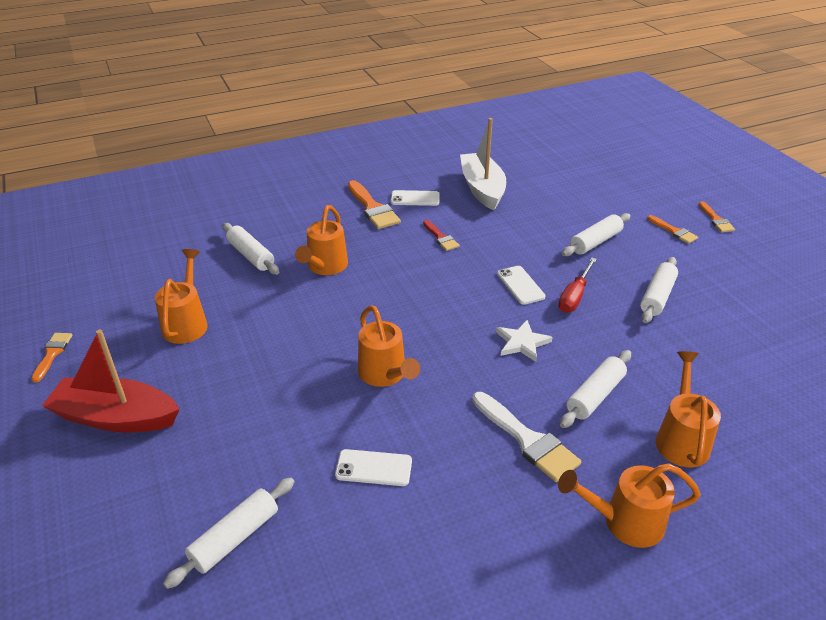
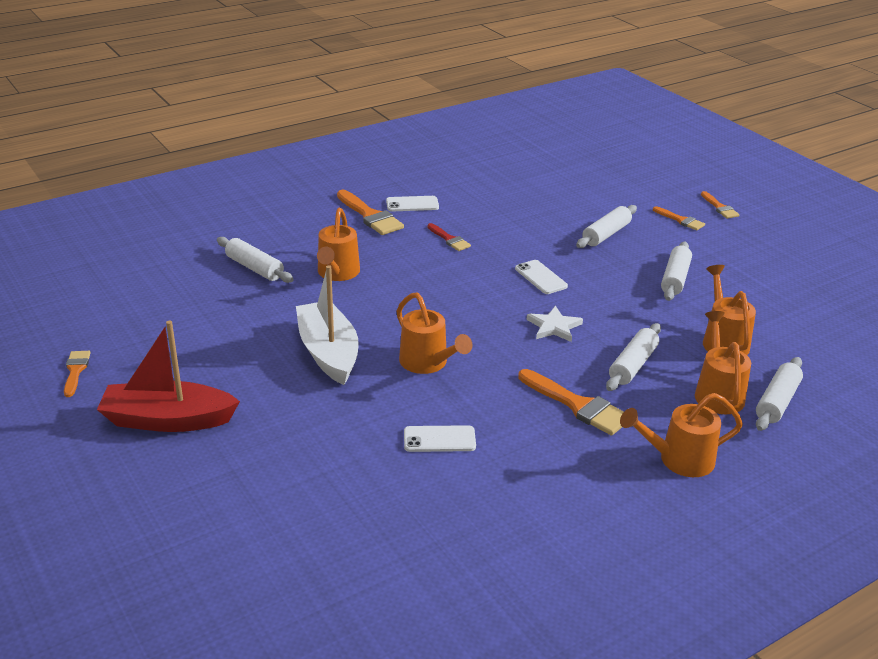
camera: 10 degrees left, 5 degrees down
orange watering can [155,249,208,344] -> orange watering can moved to [703,265,756,355]
white rolling pin [163,477,294,589] -> white rolling pin moved to [756,357,803,431]
white boat [460,118,506,210] -> white boat moved to [296,265,359,385]
white brush [472,392,581,482] -> orange brush [518,369,624,436]
red screwdriver [558,258,597,312] -> none

